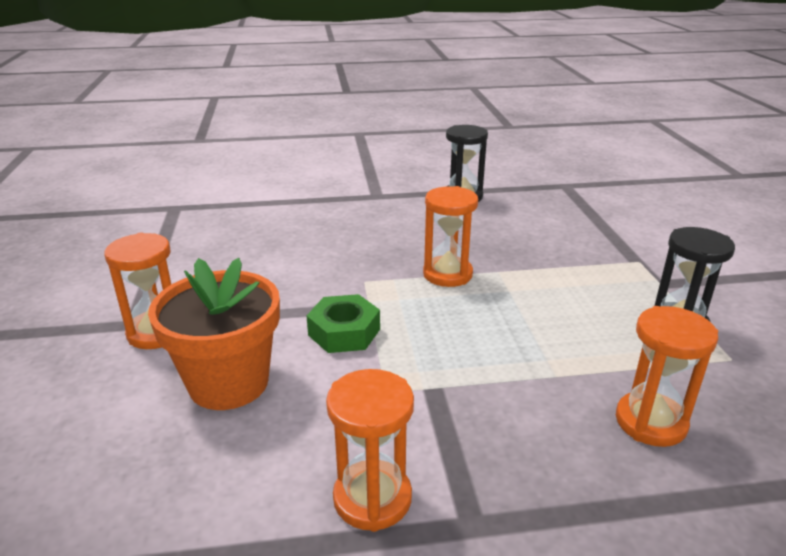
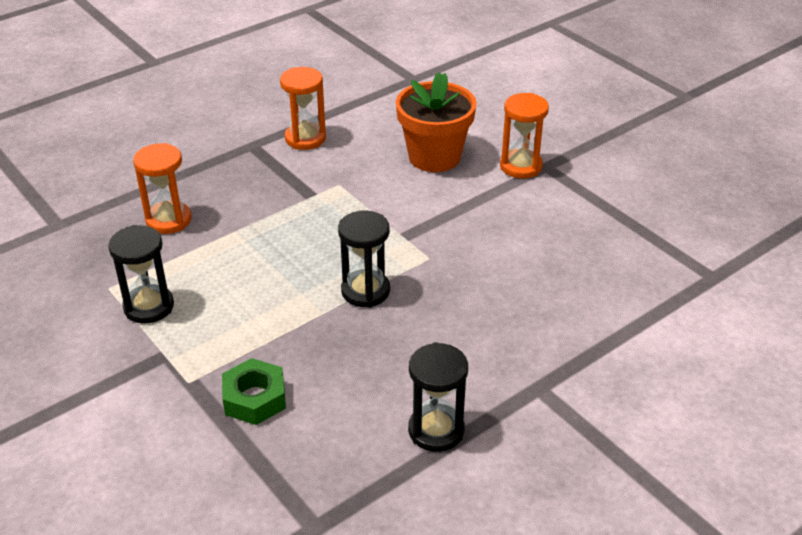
camera: 150 degrees right, 10 degrees up
green nut [307,294,380,353] -> green nut moved to [222,358,286,425]
orange hourglass [423,186,478,287] -> black hourglass [338,210,390,308]

